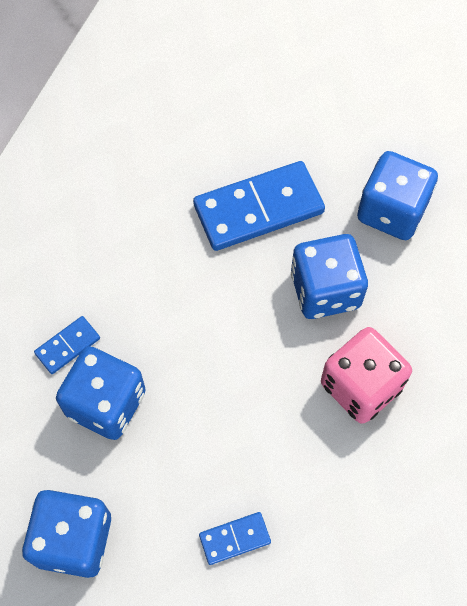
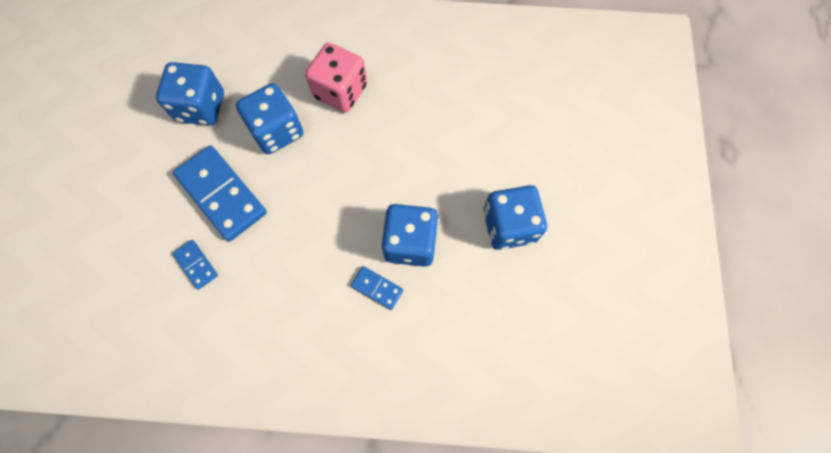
camera: 110 degrees left, 5 degrees up
blue domino [199,512,271,565] -> blue domino moved to [172,240,218,290]

